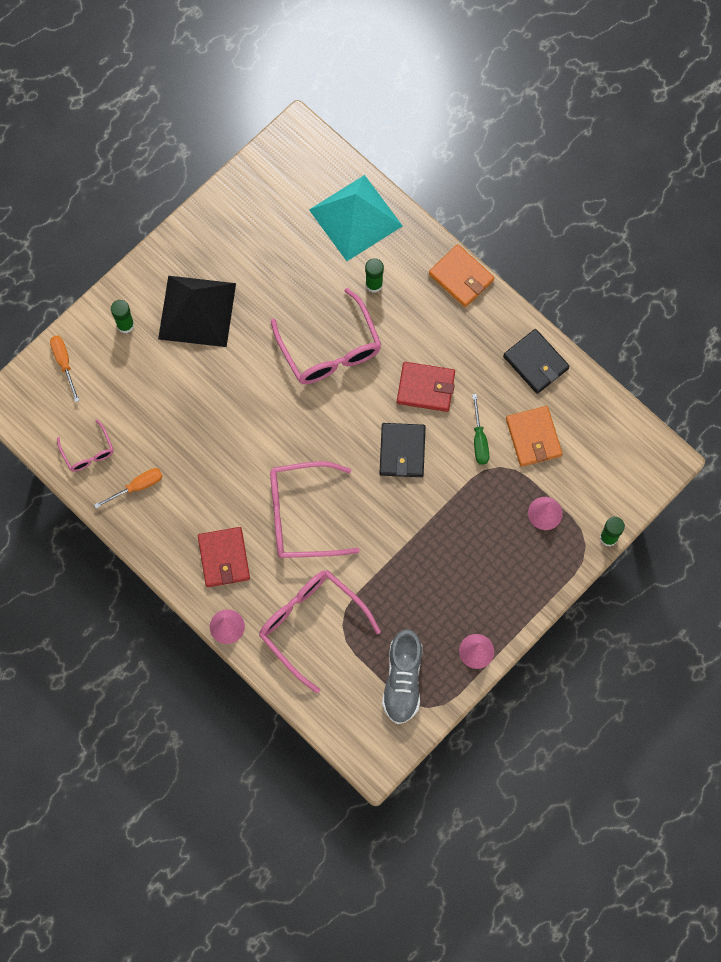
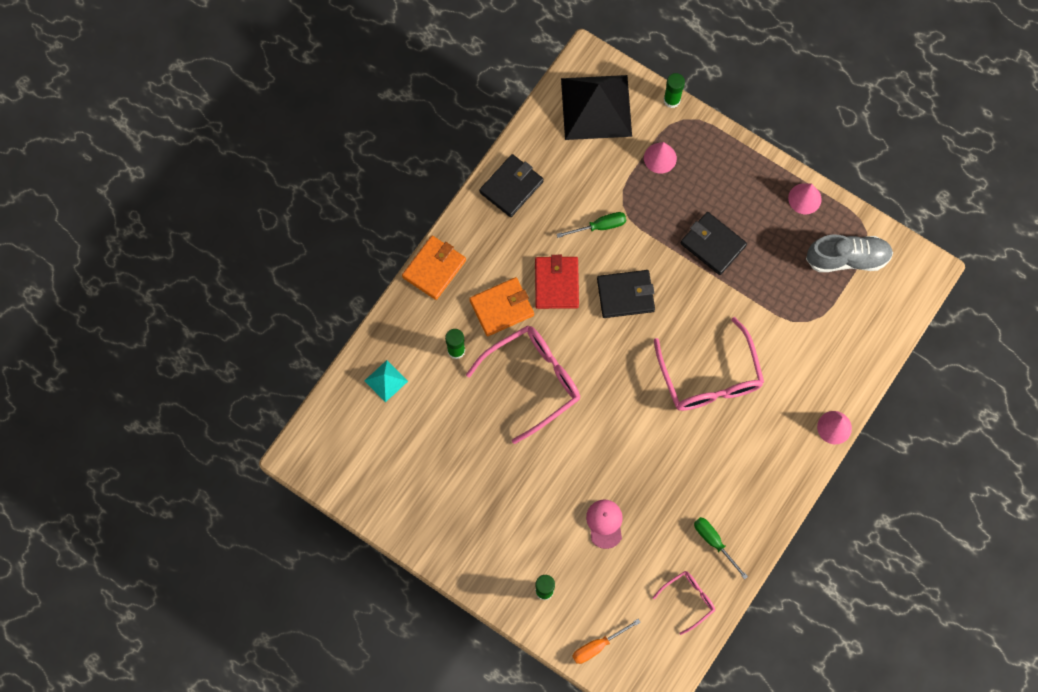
camera: 100 degrees left, 0 degrees up
orange screwdriver [94,468,163,508] -> green screwdriver [694,517,748,580]
black pyramid [158,276,236,347] -> black pyramid moved to [561,75,632,140]
red wallet [198,527,250,587] -> none
pink glasses [259,570,381,693] -> none
turquoise pyramid [309,175,402,261] -> turquoise pyramid [365,360,408,402], size x0.44
orange wallet [506,406,563,467] -> orange wallet moved to [469,277,534,336]
none -> pink cap [586,500,623,549]
none -> black wallet [681,212,747,275]

